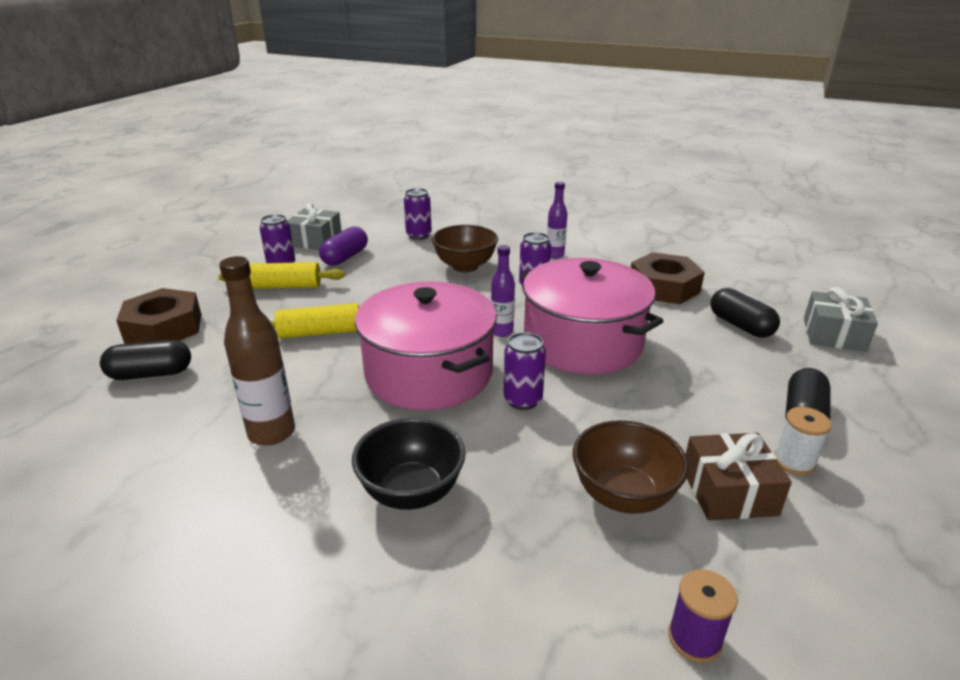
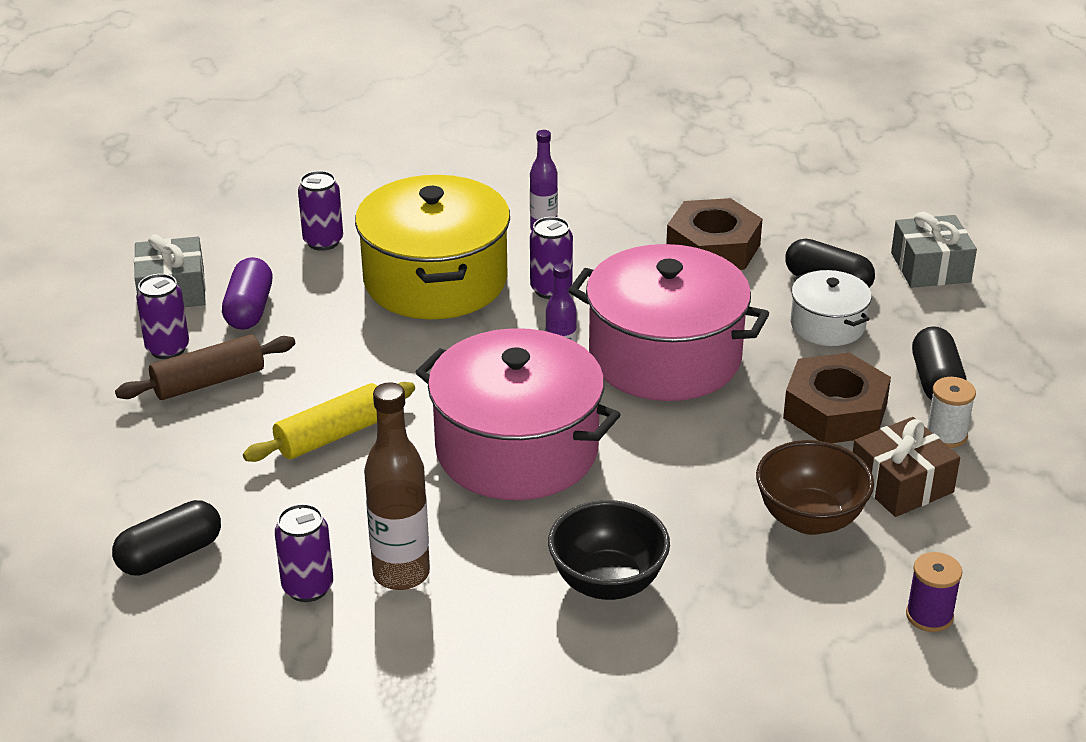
camera: 25 degrees left, 5 degrees up
brown nut [116,288,201,344] -> brown nut moved to [783,353,891,443]
yellow rolling pin [219,262,345,289] -> brown rolling pin [115,334,295,400]
brown bowl [432,225,498,272] -> yellow pot [355,175,510,319]
purple can [503,332,546,410] -> purple can moved to [275,504,333,602]
none -> white pot [791,270,872,346]

